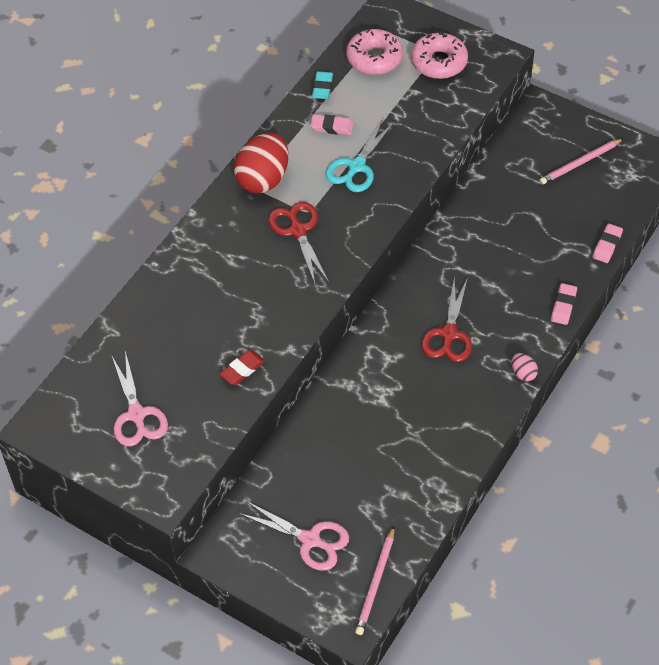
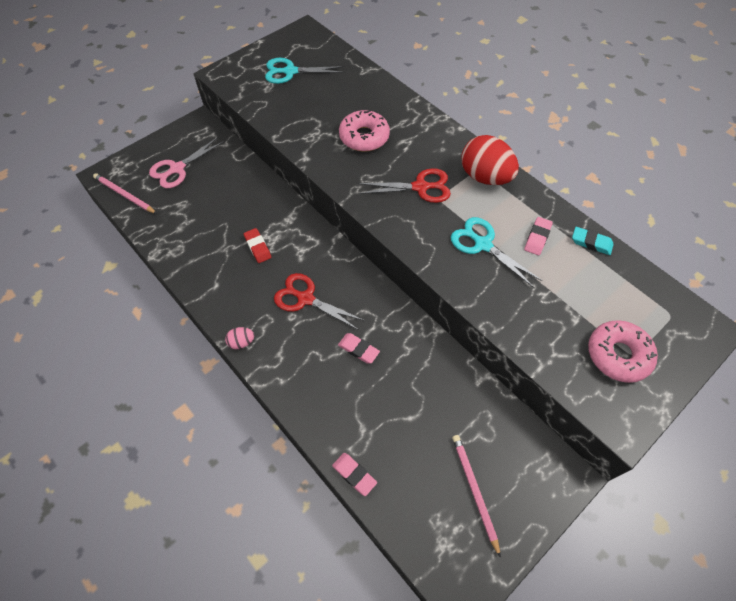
camera: 105 degrees right, 5 degrees up
pink scissors [111,351,168,446] -> turquoise scissors [265,58,344,84]
red eraser [220,350,265,385] -> red eraser moved to [244,228,271,263]
pink donut [346,29,403,75] -> pink donut moved to [339,110,390,152]
pink eraser [551,283,577,325] -> pink eraser moved to [338,333,380,363]

